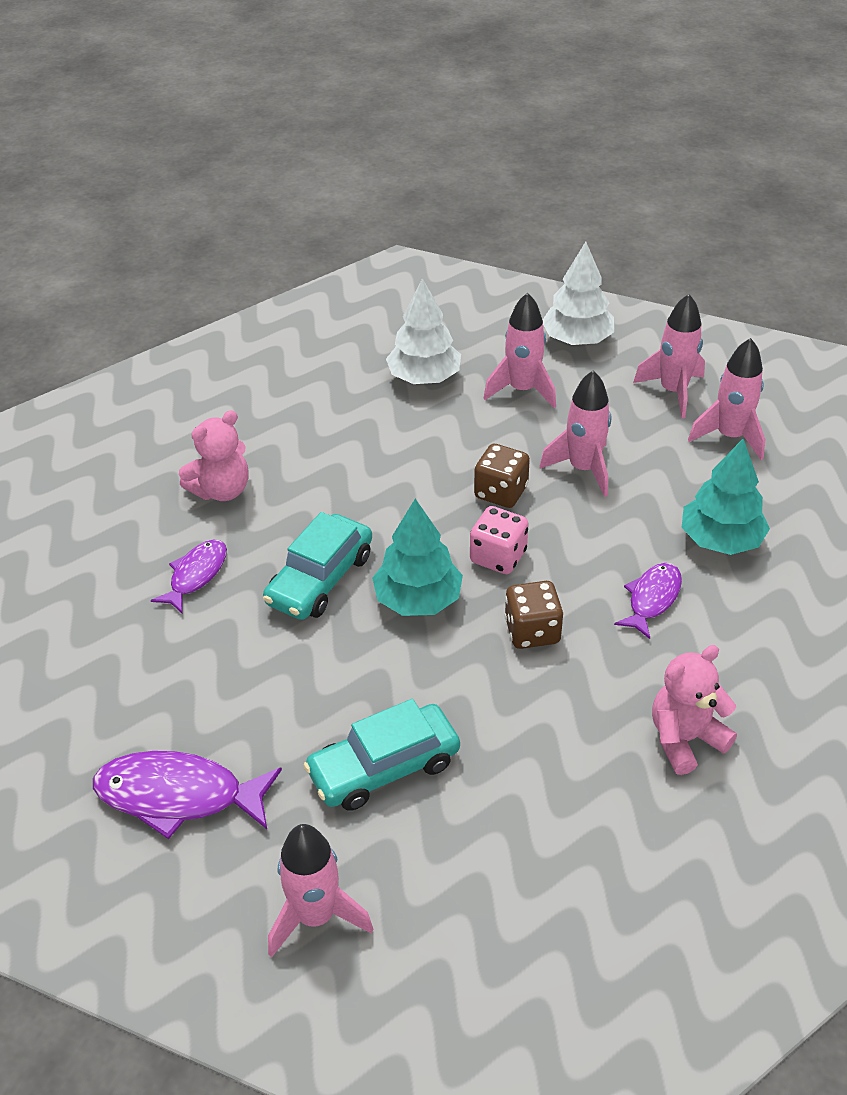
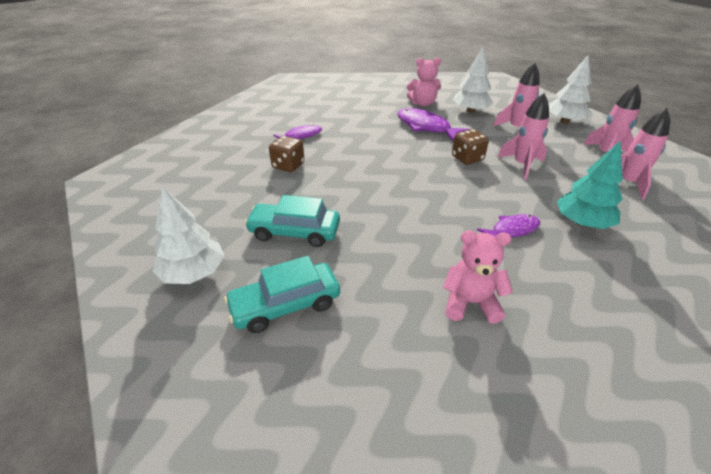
camera: 35 degrees right, 5 degrees down
purple fish [93,751,282,839] -> purple fish moved to [397,108,470,142]
pink teddy bear [179,410,249,501] -> pink teddy bear moved to [407,58,441,107]
turquoise car [263,512,372,620] -> turquoise car moved to [224,256,340,333]
pink rocket [268,824,373,958] -> white tree [152,186,224,284]
turquoise tree [372,499,463,616] -> none
pink dice [470,506,529,574] -> none
brown dice [504,581,564,649] -> brown dice moved to [269,136,305,172]

